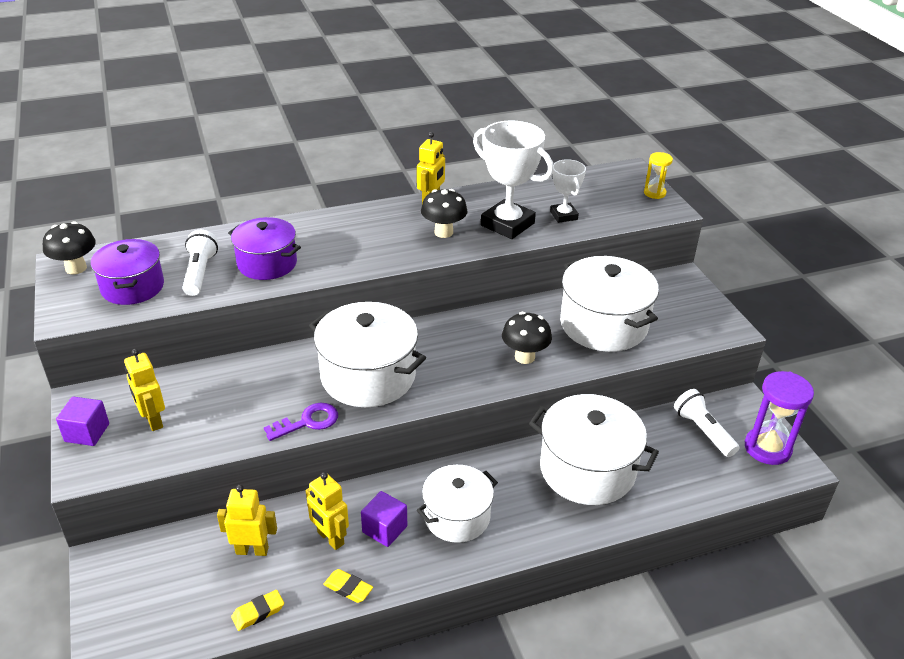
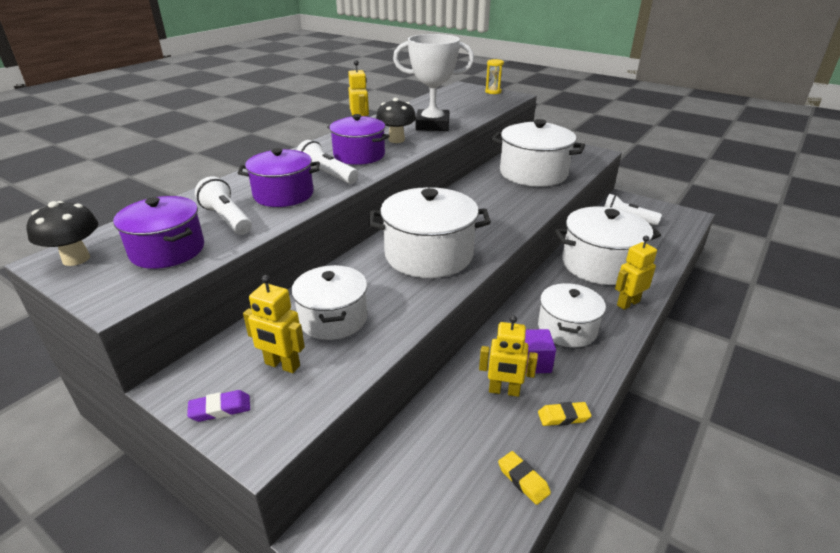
camera: 35 degrees left, 5 degrees down
purple cube [56,396,109,446] -> purple eraser [187,390,250,422]
yellow robot [217,485,277,556] -> yellow robot moved to [615,236,657,310]
yellow eraser [231,590,284,631] -> yellow eraser turned 60 degrees counterclockwise [498,451,551,505]
purple key [264,403,338,441] -> none
black mushroom [502,312,552,364] -> none
white trophy [550,159,586,223] -> none
purple hourglass [745,371,814,465] -> none
none -> white pot [291,265,367,340]
none -> white flashlight [297,140,358,184]
none -> purple pot [327,114,389,165]

